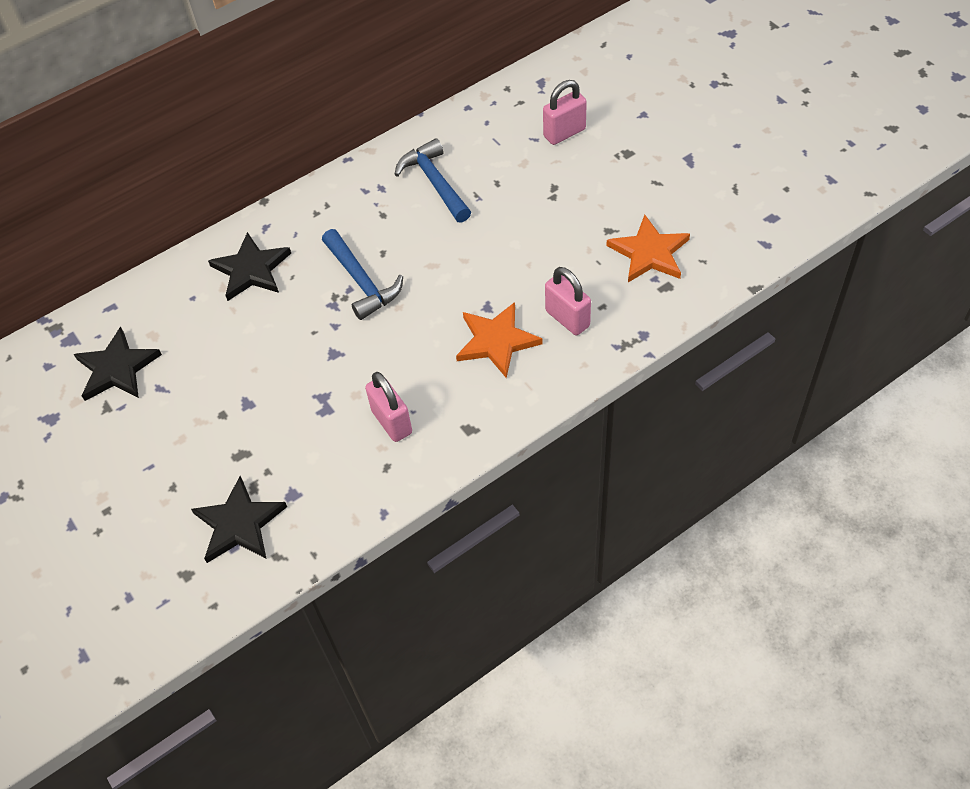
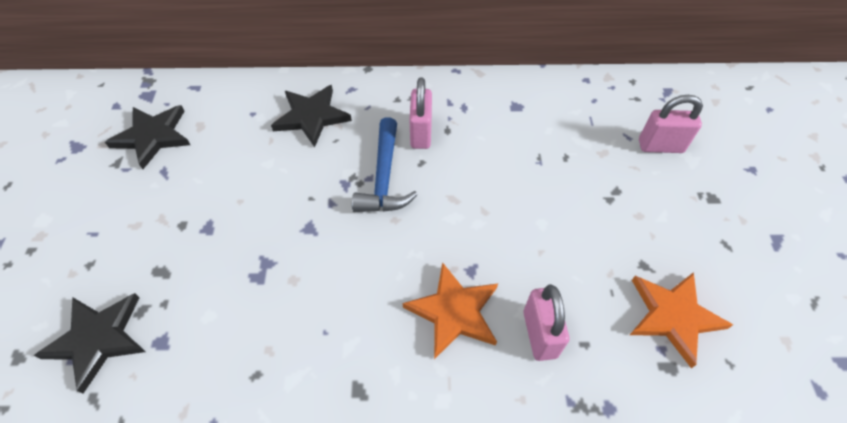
camera: 30 degrees right, 0 degrees up
pink padlock [365,372,412,442] -> pink padlock moved to [409,77,432,149]
blue hammer [394,138,471,223] -> none

